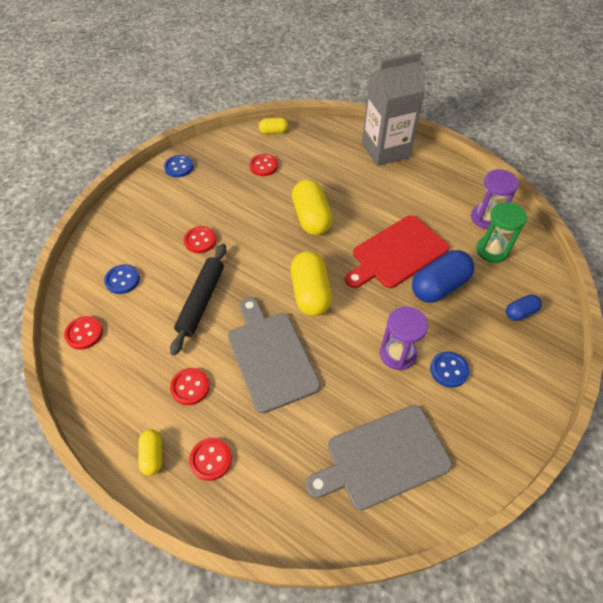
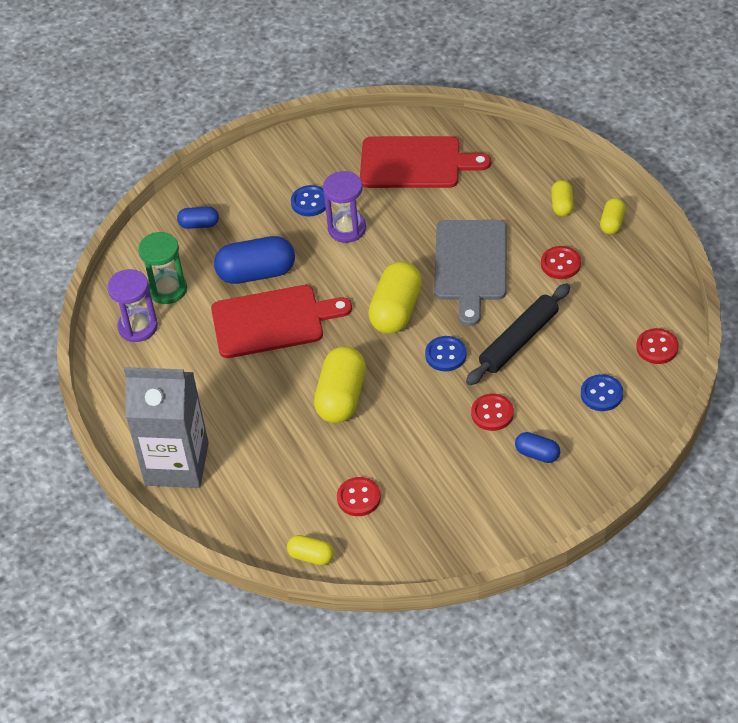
camera: 150 degrees left, 5 degrees down
blue button [164,155,194,177] -> blue button moved to [425,336,467,371]
red button [189,438,232,481] -> yellow capsule [551,180,574,216]
grey cutting board [306,405,452,510] -> red cutting board [360,136,491,188]
none -> blue capsule [515,432,560,463]

